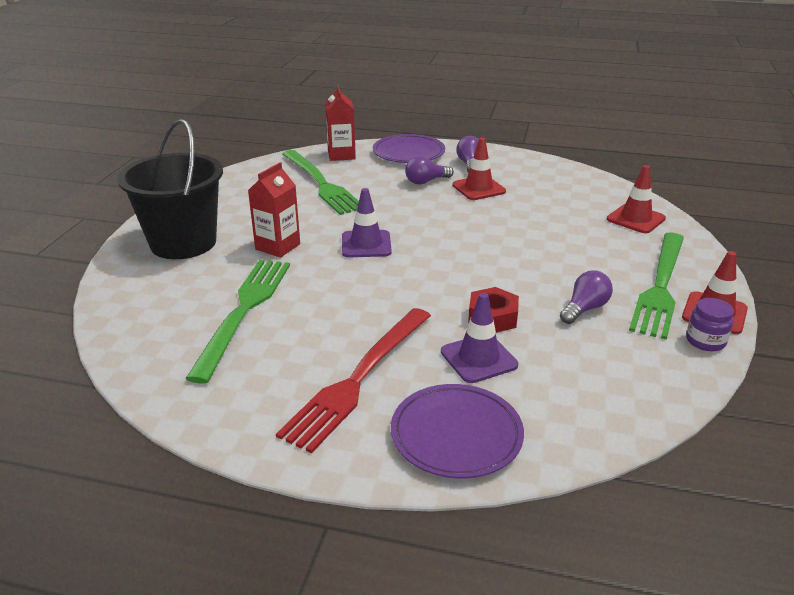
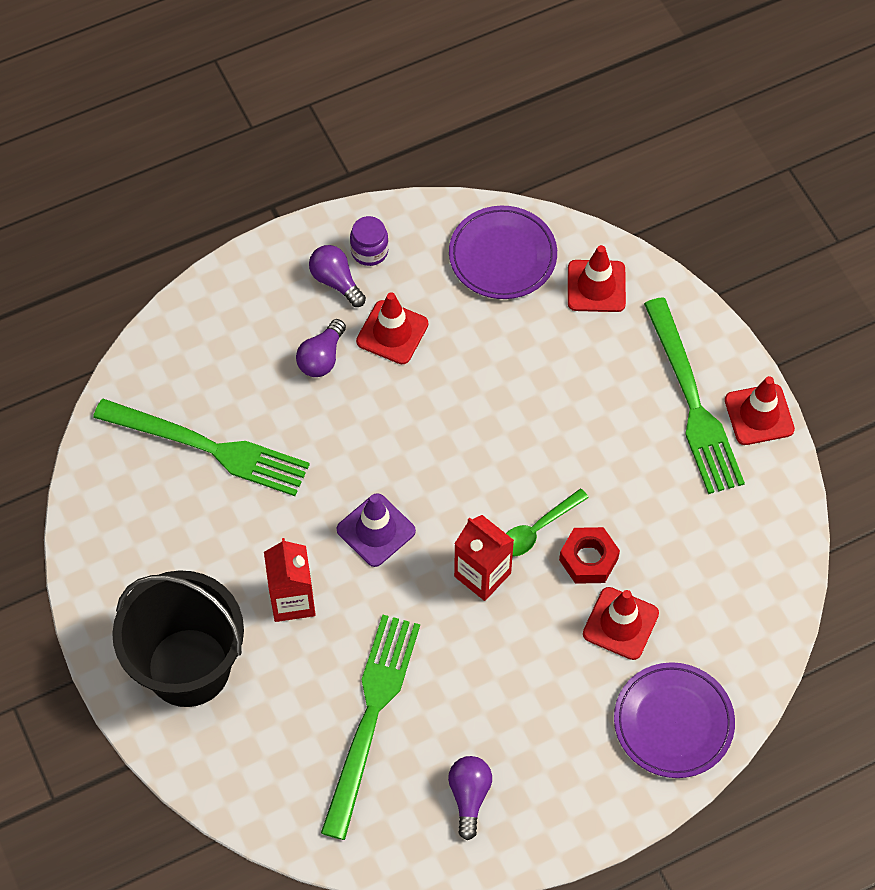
camera: 40 degrees left, 30 degrees up
green fork [185,260,290,384] -> green fork turned 45 degrees clockwise [321,615,420,840]
red fork [276,308,431,453] -> none
red carton [325,85,356,161] -> red carton moved to [454,515,514,601]
purple plate [373,134,445,163] -> purple plate moved to [449,206,557,299]
purple traffic cone [441,293,518,383] -> red traffic cone [583,587,659,660]
purple light bulb [560,270,613,324] -> purple light bulb moved to [448,756,492,840]
purple jar [686,298,734,351] -> purple jar moved to [350,216,389,266]
none -> green spoon [506,489,589,557]

